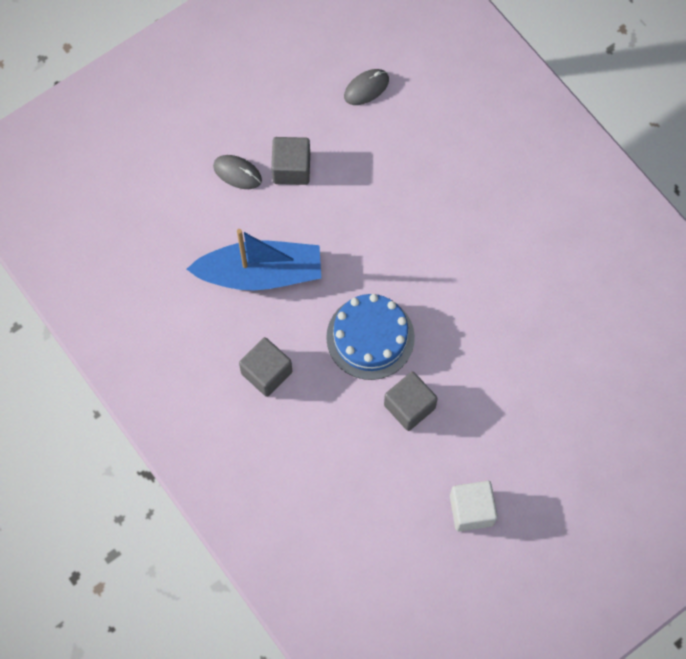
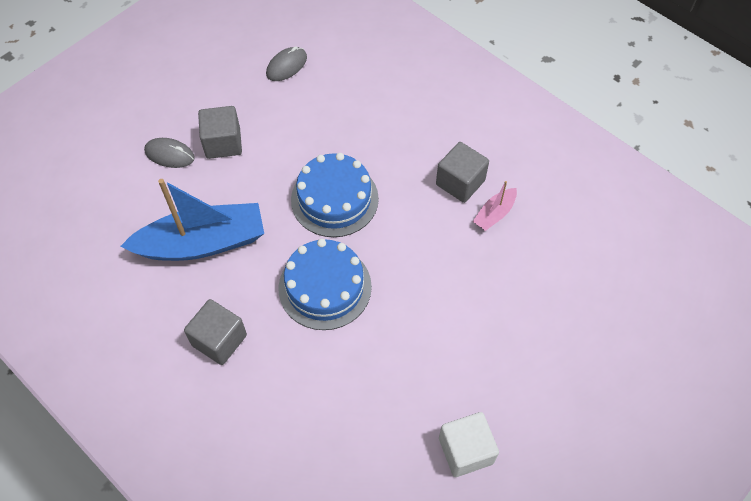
camera: 10 degrees left, 10 degrees down
grey cube [384,372,438,431] -> grey cube moved to [436,142,489,203]
none -> blue cake [291,153,379,237]
none -> pink boat [473,181,517,231]

